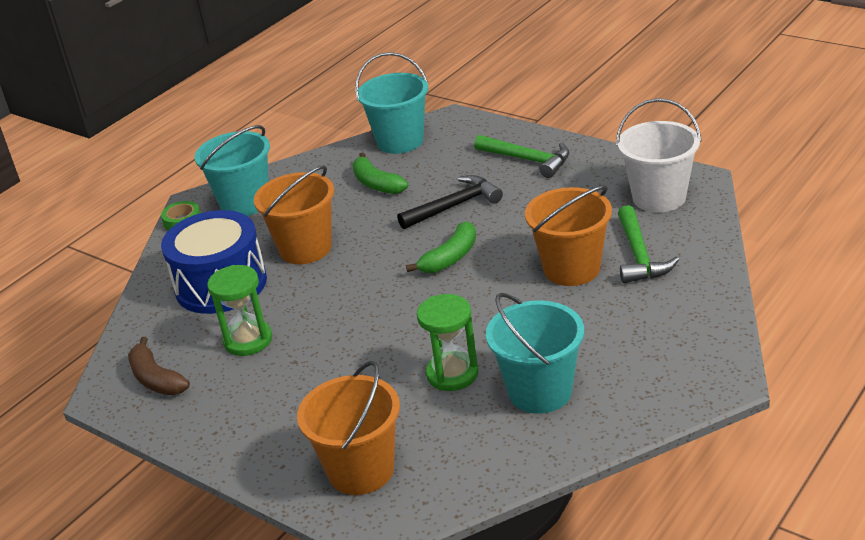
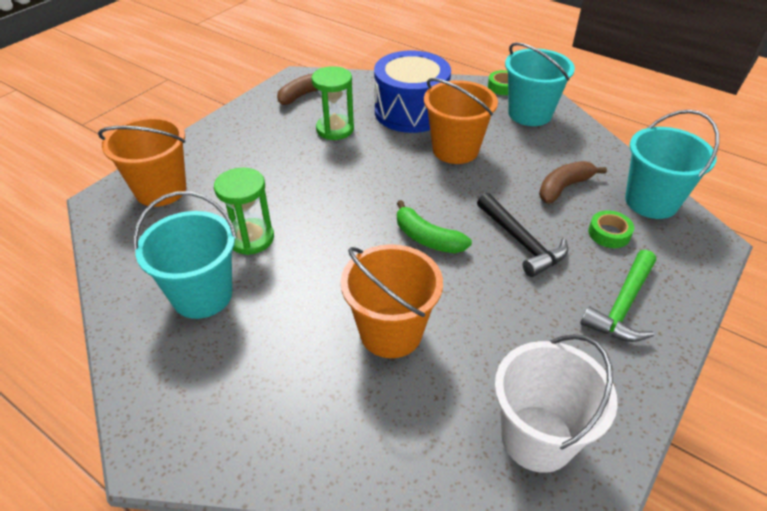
camera: 85 degrees right, 10 degrees up
green banana [352,152,408,194] -> brown banana [539,161,607,204]
green hammer [618,205,679,283] -> none
none -> green tape [588,210,634,248]

